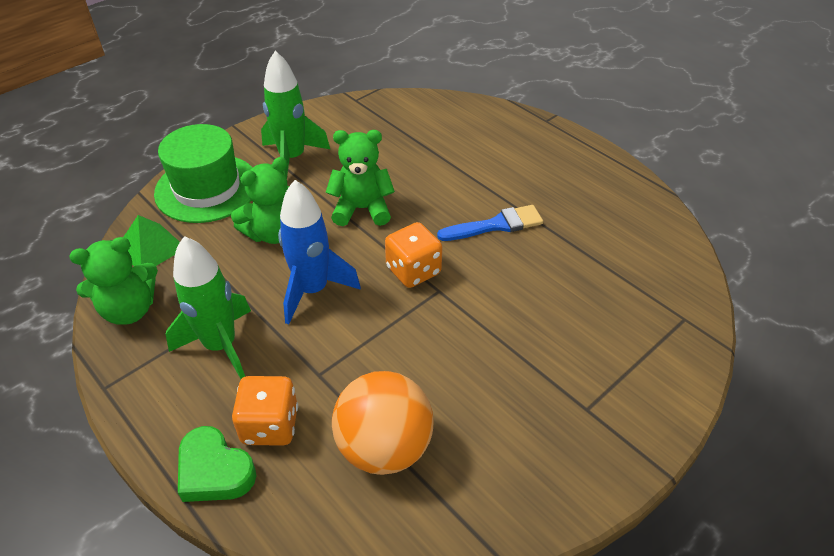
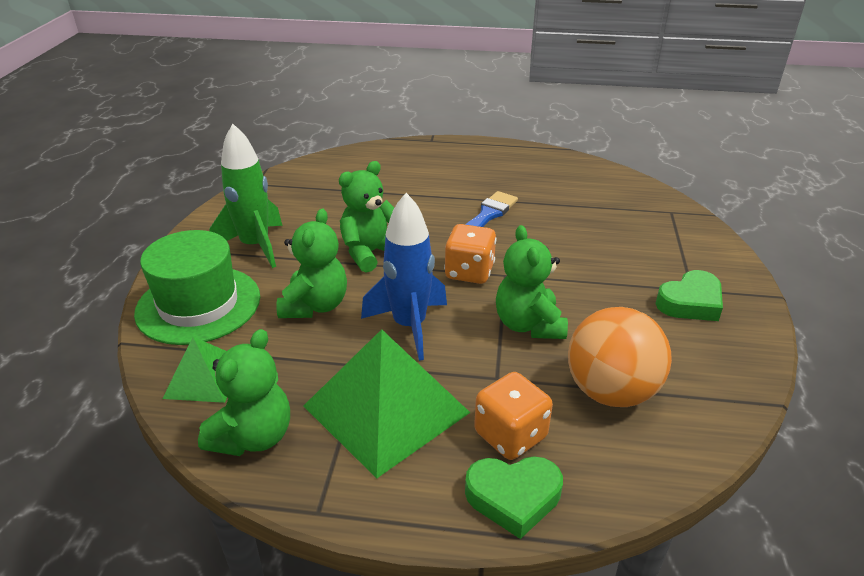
camera: 40 degrees left, 10 degrees down
green rocket [166,236,251,379] -> green pyramid [304,329,470,479]
none -> green teddy bear [496,225,568,339]
none -> green heart [655,270,723,321]

